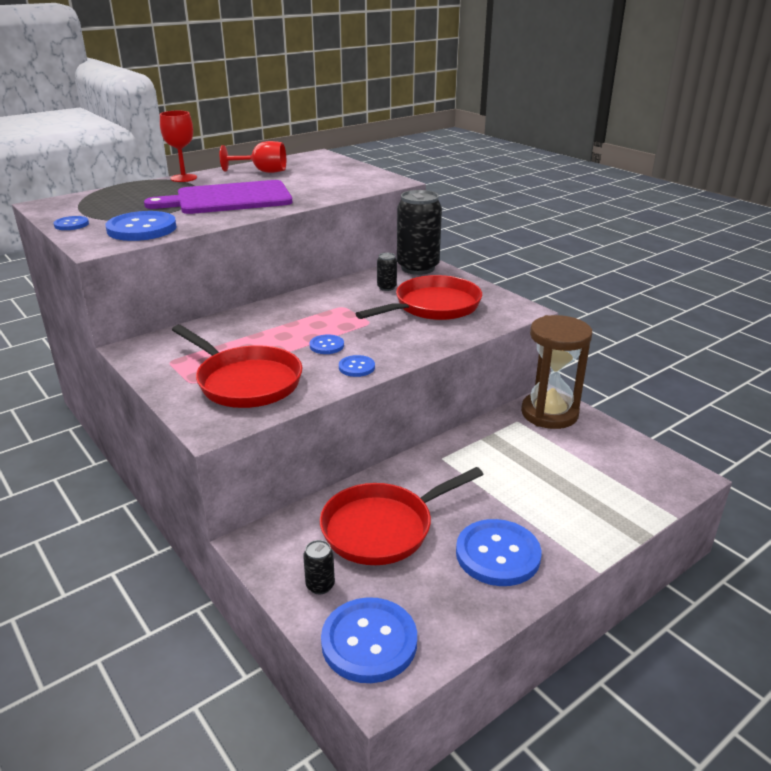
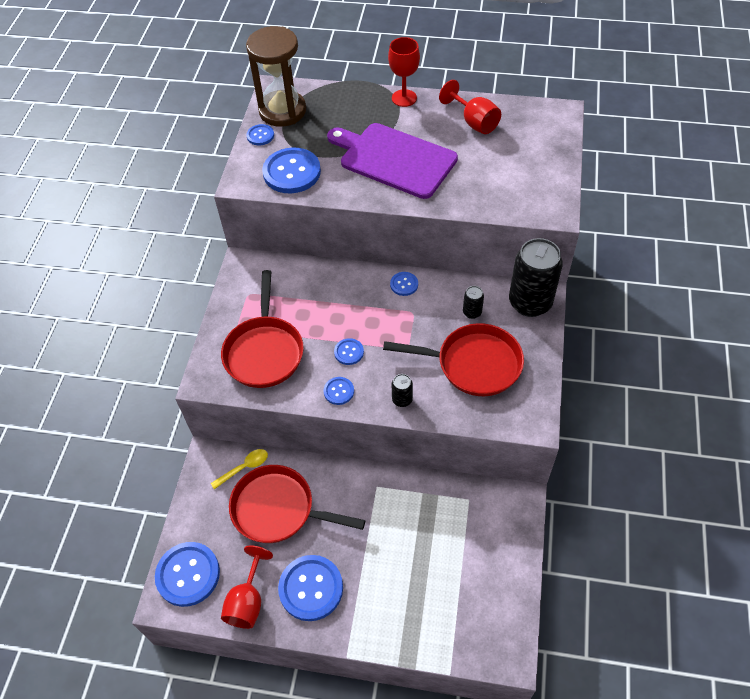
camera: 50 degrees right, 25 degrees up
black can [303,540,335,594] -> black can moved to [391,374,413,407]
brown hourglass [521,315,592,429] -> brown hourglass moved to [246,26,306,127]
none -> yellow spoon [211,449,268,490]
none -> red goblet [221,545,273,629]
none -> blue button [390,272,418,296]

